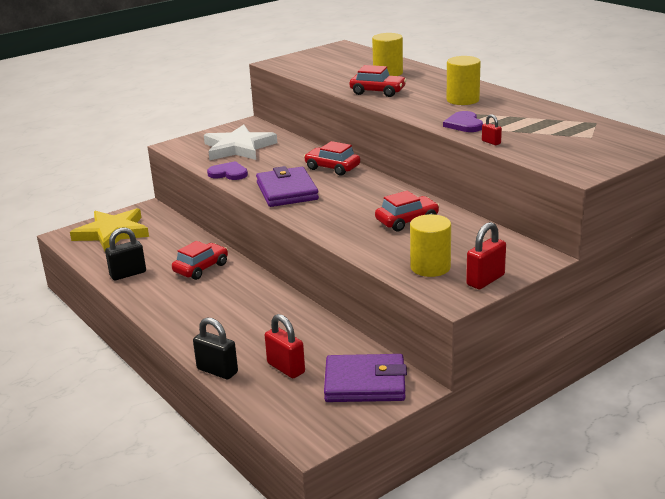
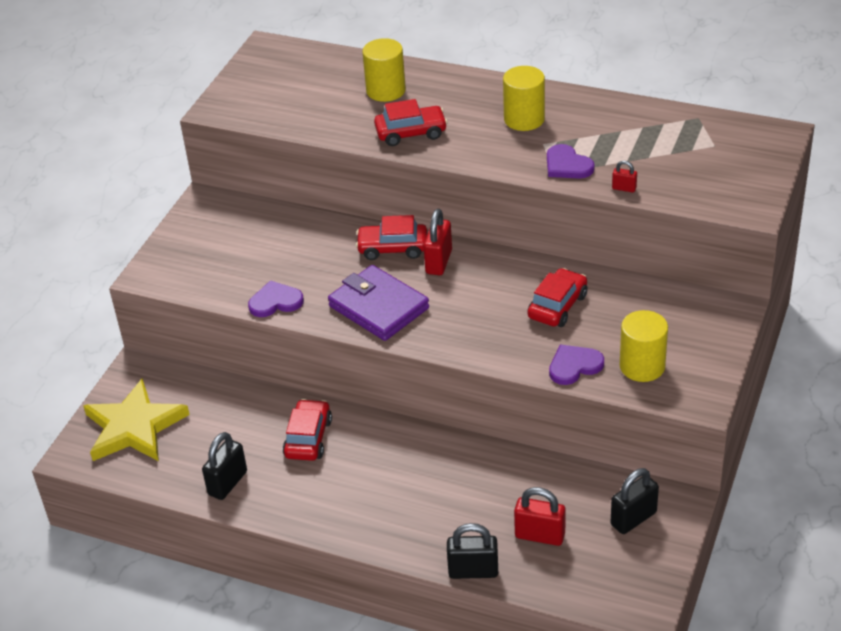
camera: 30 degrees left, 15 degrees up
white star [204,124,277,160] -> none
purple wallet [324,354,407,402] -> black padlock [611,468,659,534]
red padlock [466,222,506,289] -> red padlock moved to [423,209,452,275]
none -> purple heart [549,344,604,385]

